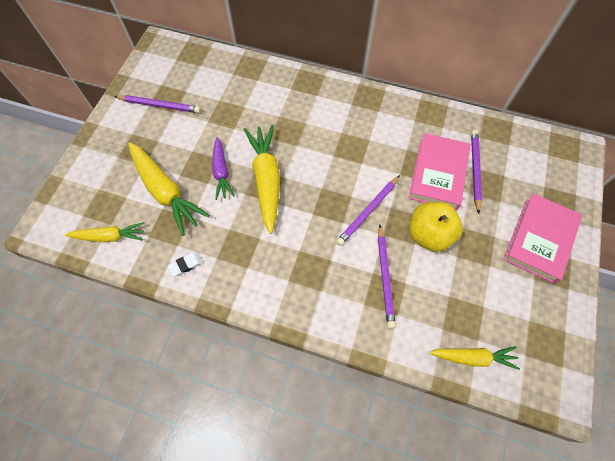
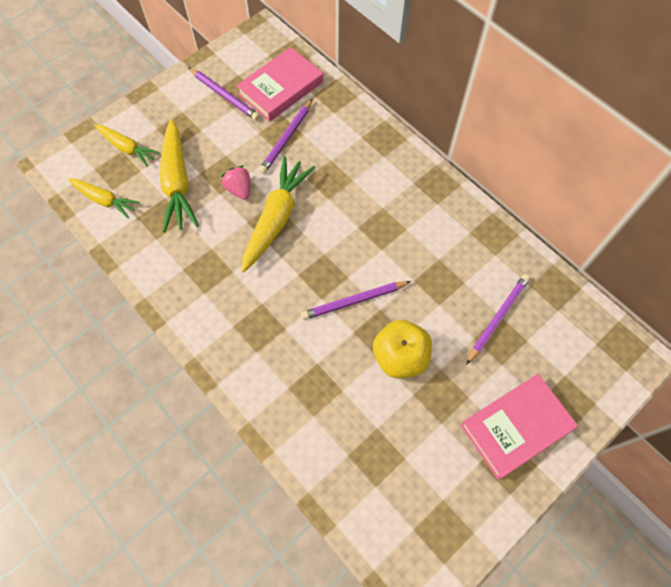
camera: 30 degrees right, 0 degrees up
white eraser [168,252,203,277] -> none
purple carrot [212,137,235,200] -> pink strawberry [221,165,250,200]
purple pencil [378,225,396,329] -> purple pencil moved to [259,99,313,174]
pink book [408,133,471,211] -> pink book moved to [236,47,323,122]
yellow carrot [429,346,520,370] -> yellow carrot moved to [95,125,160,166]

